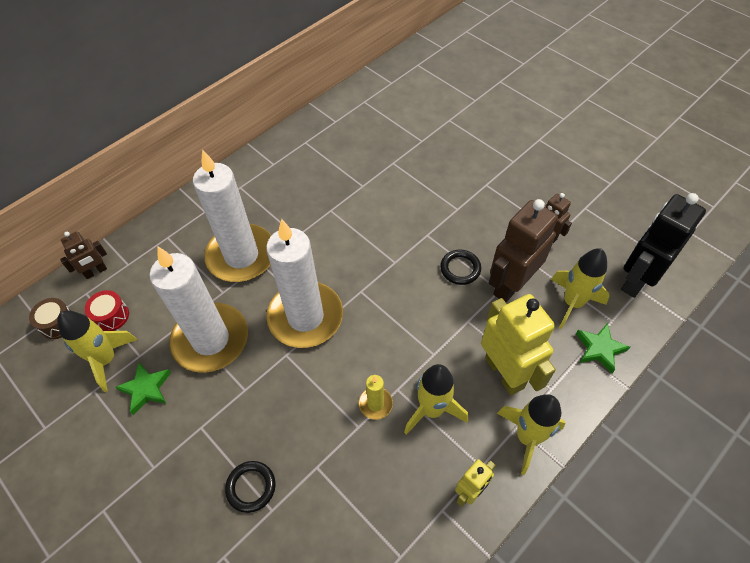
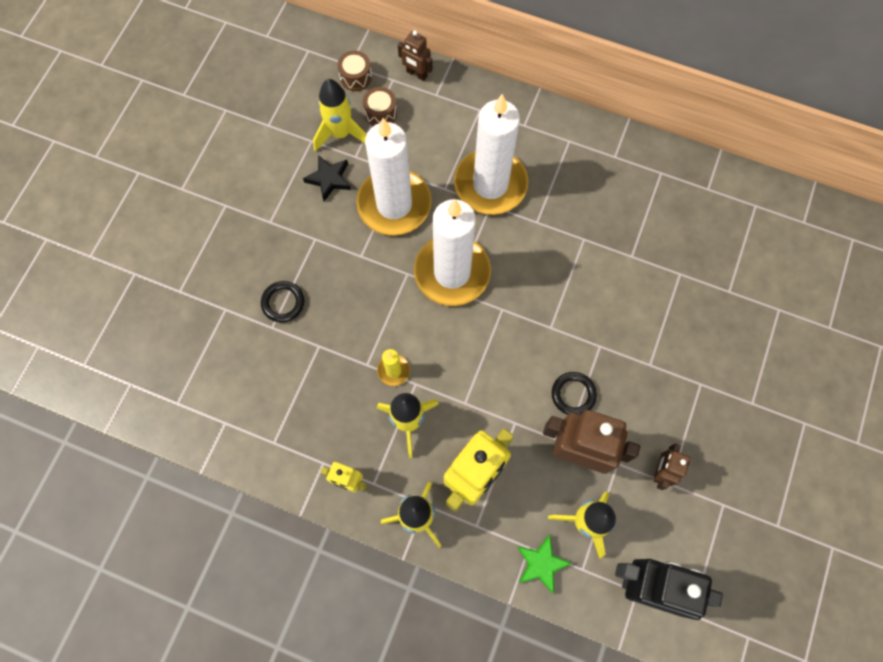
camera: 65 degrees right, 15 degrees up
red drum [85,290,129,331] -> brown drum [363,87,397,126]
green star [115,362,171,415] -> black star [303,155,351,201]

